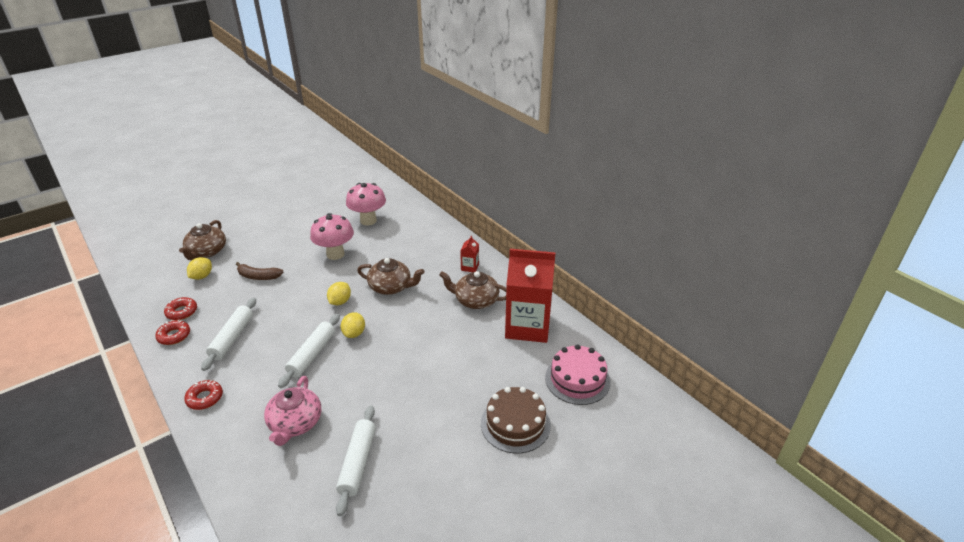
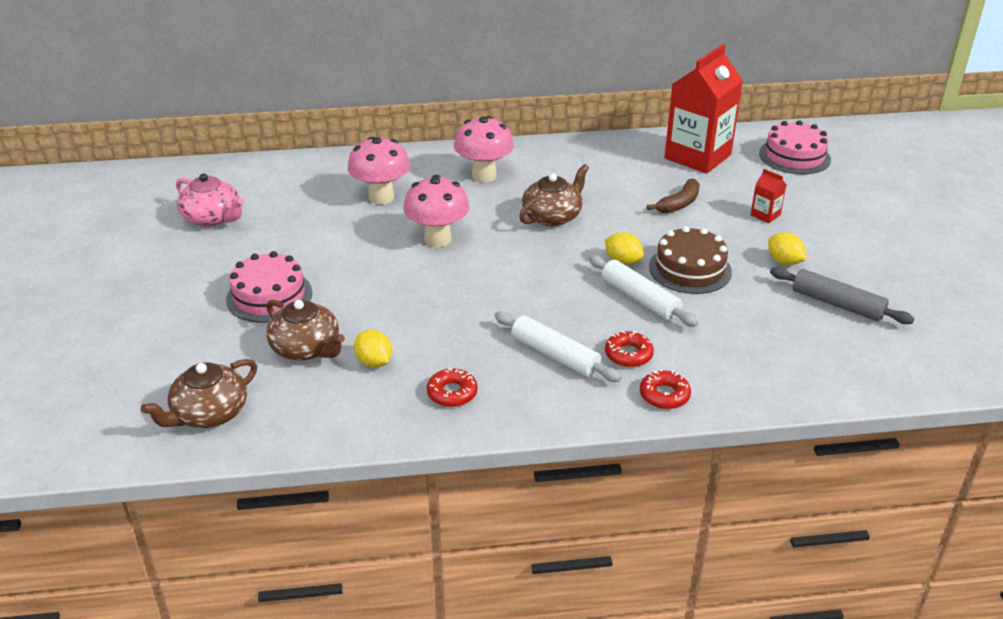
camera: 60 degrees left, 0 degrees up
red donut [155,320,190,345] -> red donut moved to [605,331,654,367]
brown banana [236,262,284,280] -> brown banana moved to [647,178,700,213]
pink teapot [264,376,321,446] -> pink teapot moved to [176,174,244,227]
yellow lemon [327,282,351,305] -> yellow lemon moved to [768,232,806,265]
white rolling pin [336,405,376,516] -> grey rolling pin [770,267,914,324]
brown teapot [439,271,507,309] -> brown teapot moved to [141,359,257,428]
red carton [460,236,479,272] -> red carton moved to [751,169,787,223]
brown cake [481,387,551,453] -> brown cake moved to [649,226,732,294]
none -> pink cake [226,251,312,323]
none -> pink mushroom [454,116,514,182]

